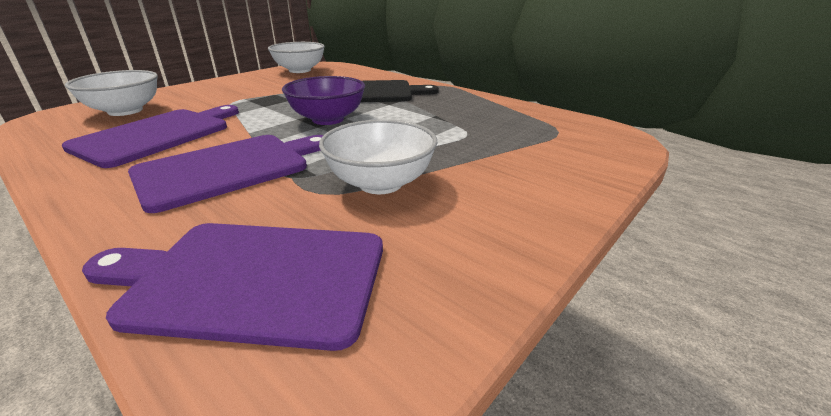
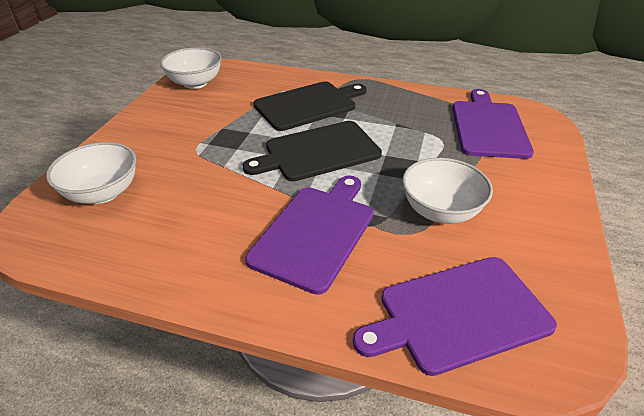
camera: 25 degrees left, 10 degrees up
purple cutting board [62,105,239,168] -> purple cutting board moved to [452,89,534,159]
purple bowl [282,76,365,125] -> black cutting board [242,121,382,182]

